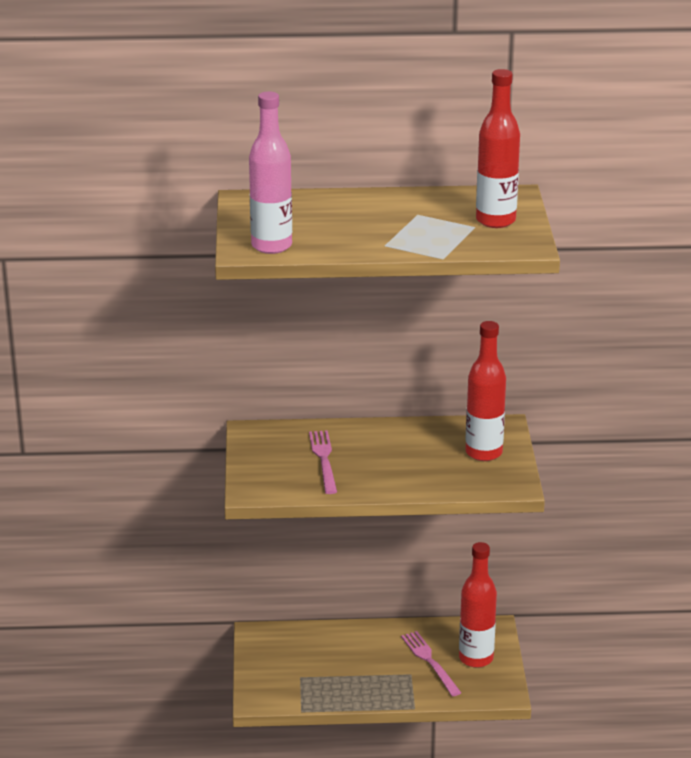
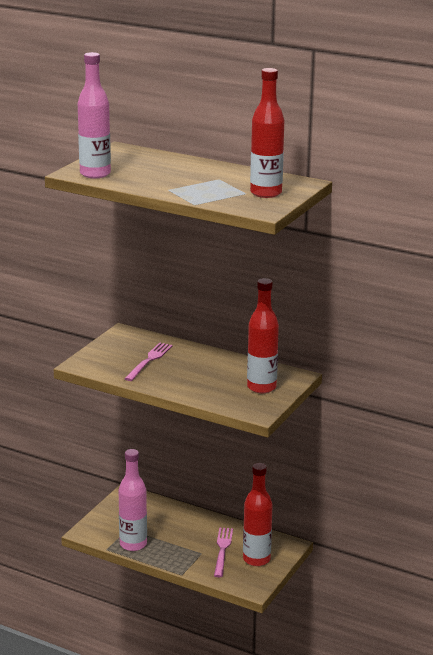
camera: 30 degrees right, 5 degrees down
none -> pink bottle [118,449,147,551]

